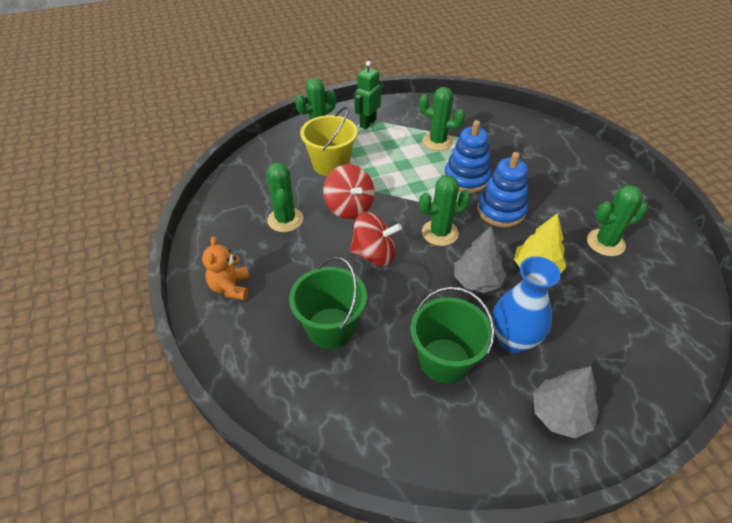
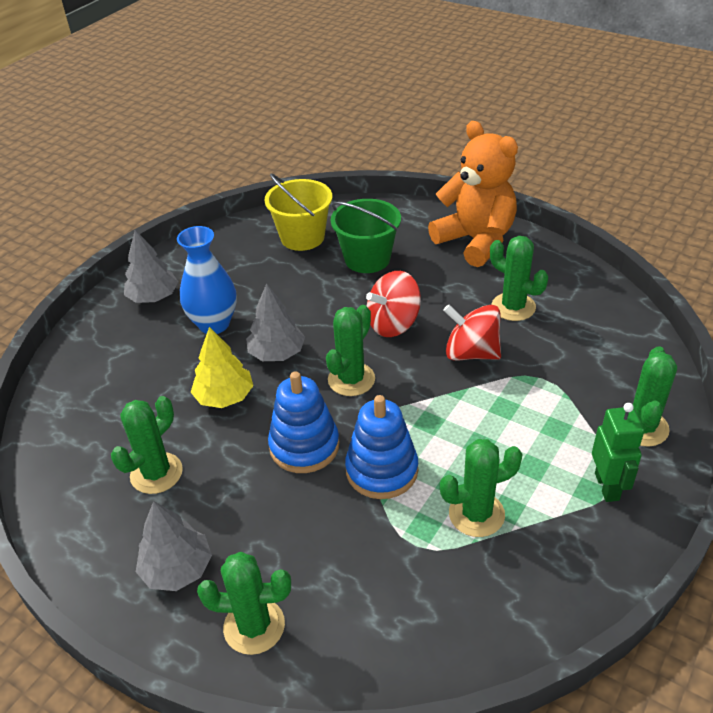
camera: 145 degrees right, 5 degrees down
orange teddy bear [202,236,250,300] -> orange teddy bear [428,121,518,267], size x1.96
yellow bucket [300,107,358,176] -> yellow bucket moved to [264,174,332,251]
green bucket [411,287,494,384] -> none
none -> grey tree [136,501,212,591]
none -> green cactus [197,552,291,655]

